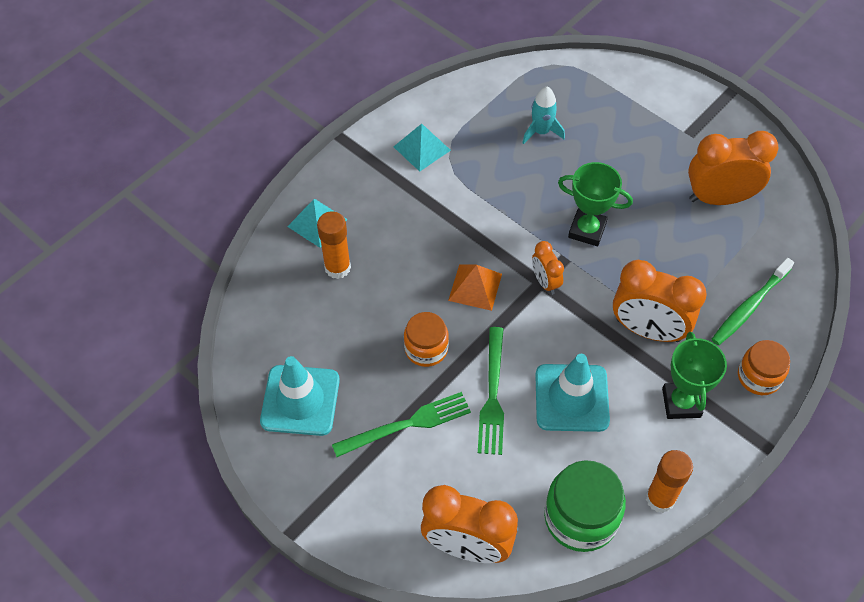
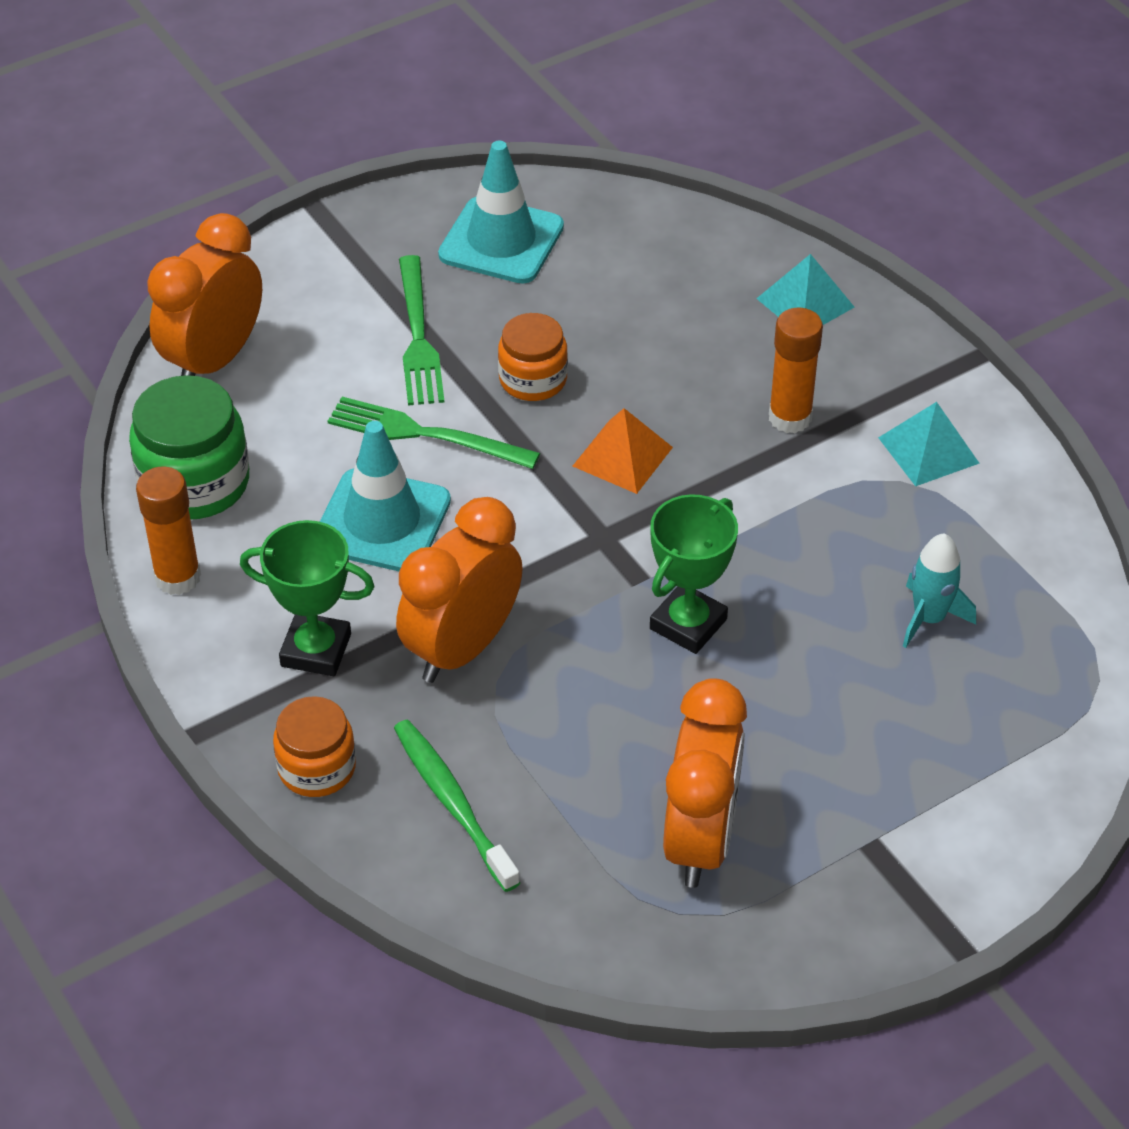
camera: 105 degrees right, 10 degrees down
orange glue stick [317,211,351,279] -> orange glue stick moved to [769,308,823,433]
orange clock [532,241,564,295] -> none

